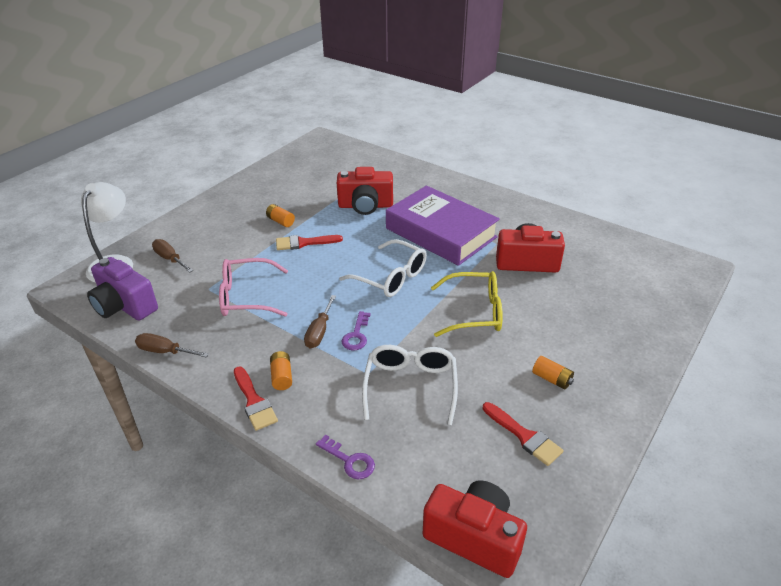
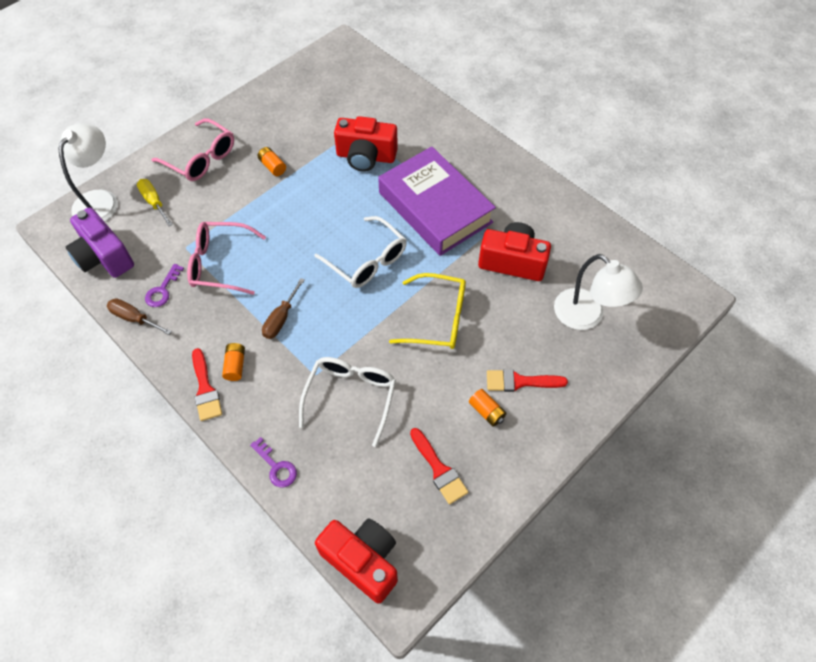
camera: 10 degrees right, 20 degrees up
brown screwdriver [152,239,193,273] -> yellow screwdriver [137,179,173,226]
red brush [276,235,343,250] -> red brush moved to [487,369,568,392]
purple key [341,311,371,350] -> purple key moved to [145,264,184,307]
none -> pink glasses [151,118,234,181]
none -> white lamp [554,254,643,330]

